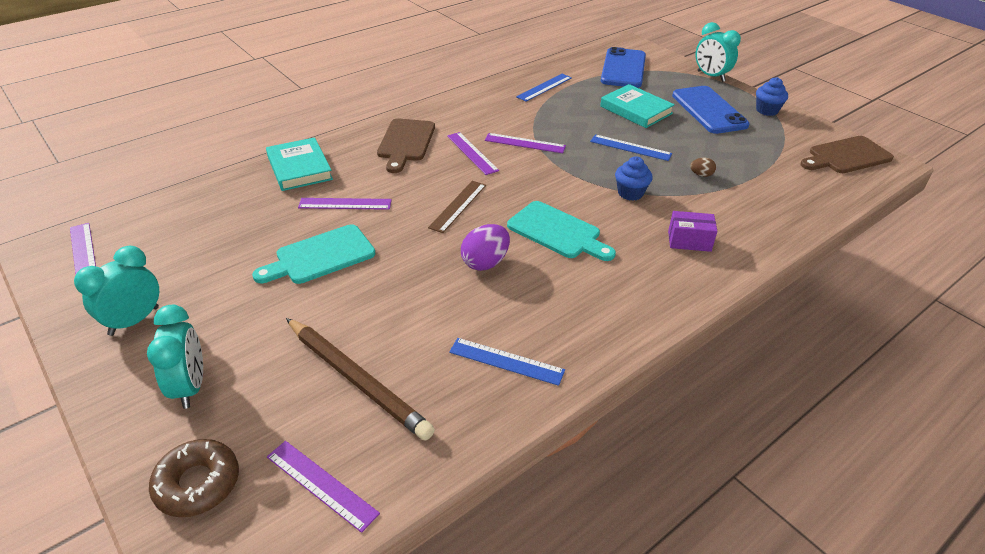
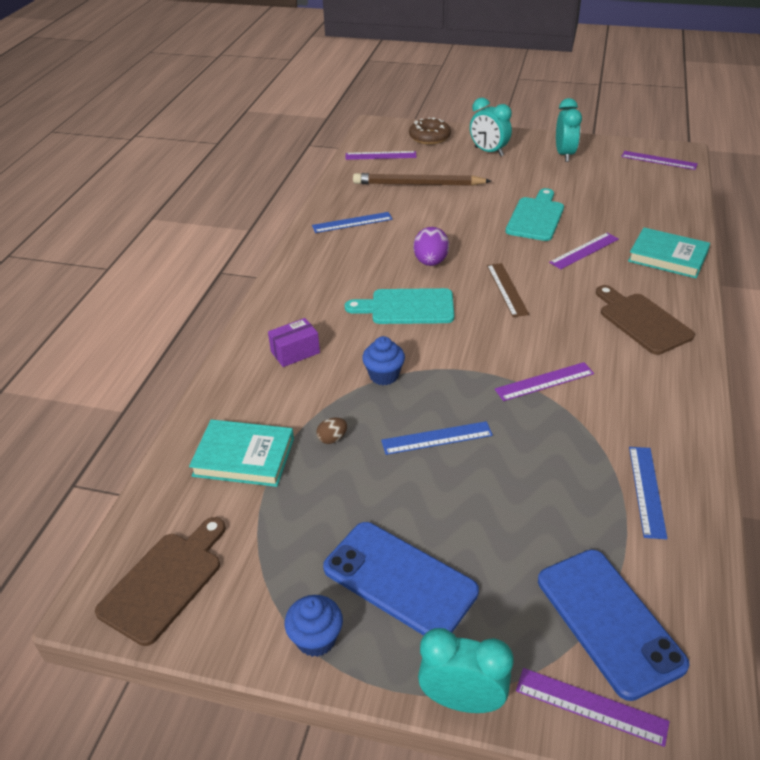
camera: 145 degrees right, 0 degrees up
purple ruler [447,132,499,175] -> purple ruler moved to [516,668,669,747]
turquoise book [600,84,675,128] -> turquoise book moved to [189,420,294,487]

